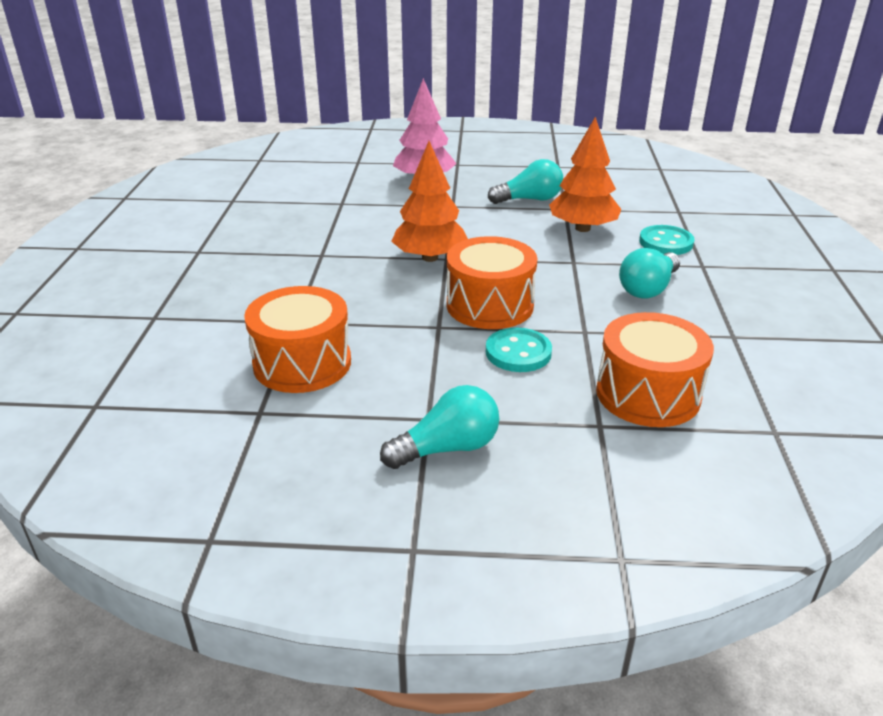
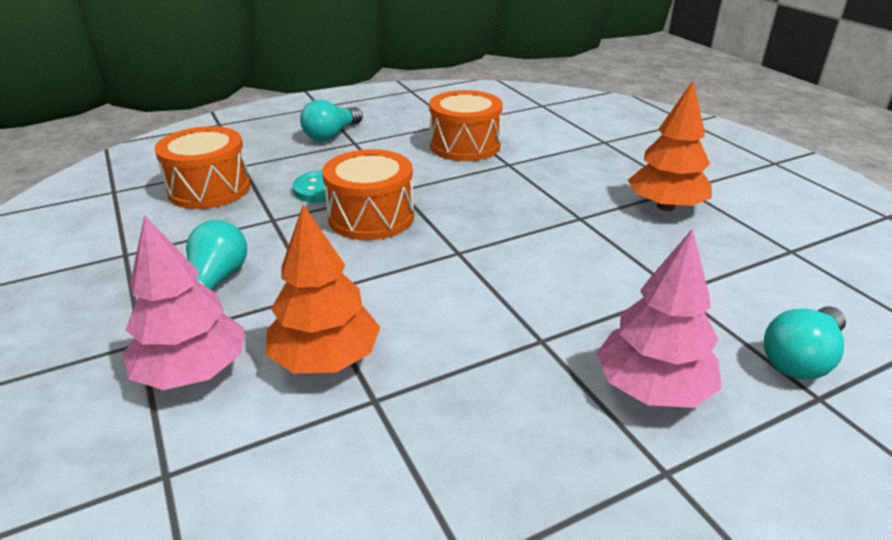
camera: 150 degrees right, 0 degrees up
orange tree [391,141,468,262] -> orange tree moved to [628,81,712,211]
turquoise light bulb [488,159,563,204] -> turquoise light bulb moved to [764,306,846,379]
turquoise button [639,225,694,255] -> pink tree [123,215,245,390]

